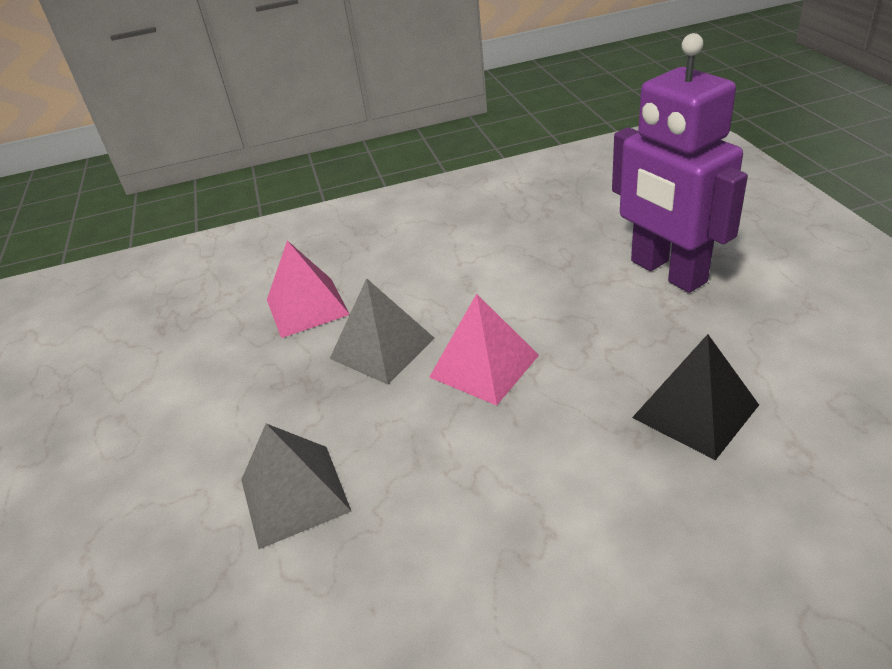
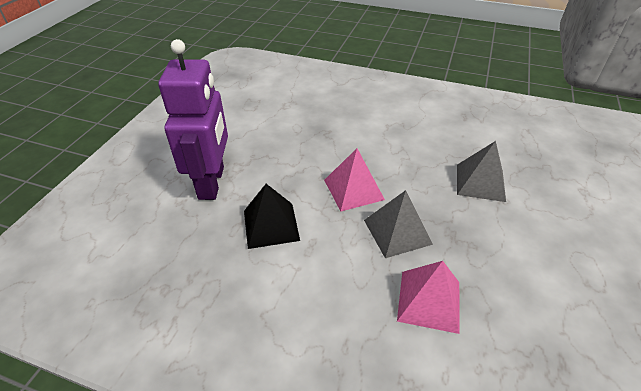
camera: 150 degrees left, 5 degrees up
black pyramid [632,334,759,460] -> black pyramid moved to [244,184,300,249]

